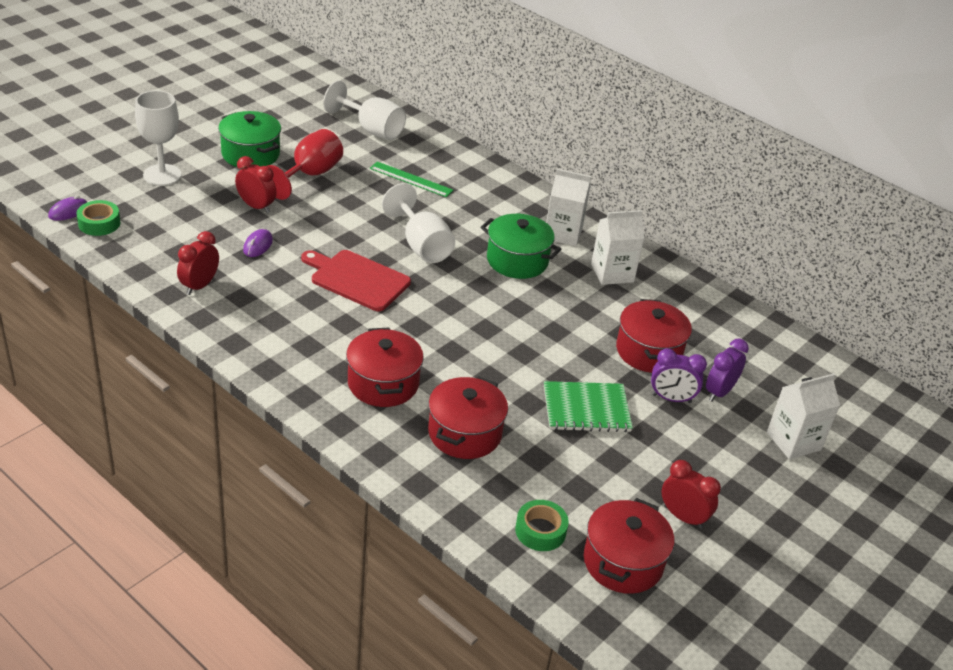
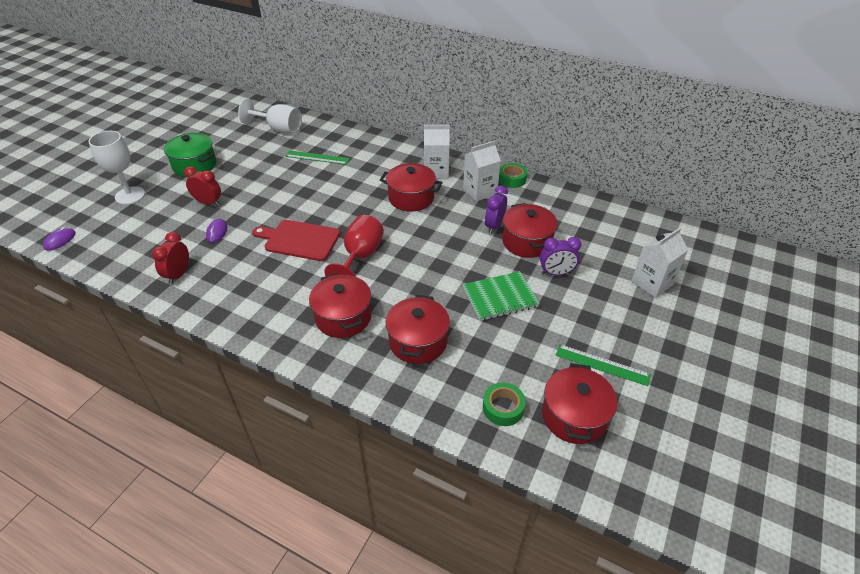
camera: 10 degrees left, 5 degrees up
green tape [77,200,120,236] -> green tape moved to [499,163,527,188]
red goblet [267,129,343,200] -> red goblet moved to [324,215,384,277]
white goblet [382,183,455,263] -> none
green pot [481,214,561,279] -> red pot [380,163,443,212]
red clock [662,460,721,529] -> green ruler [556,344,651,386]
purple clock [706,338,749,402] -> purple clock moved to [485,186,508,234]

